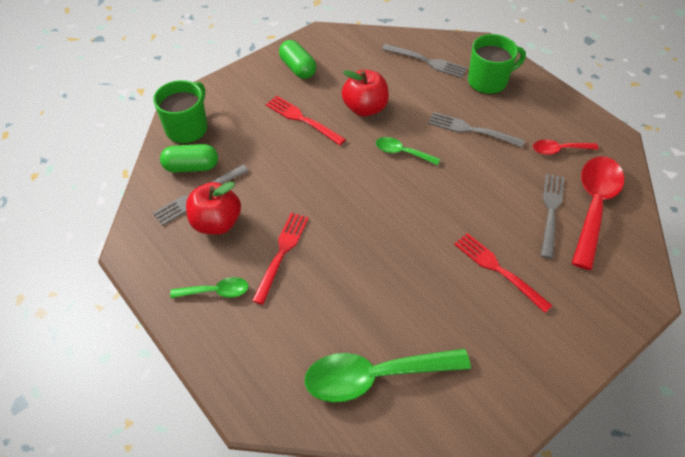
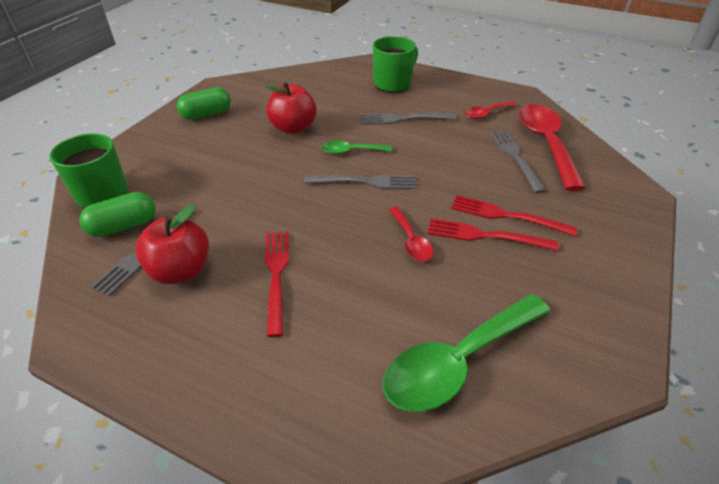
camera: 25 degrees left, 10 degrees down
green spoon [170,277,248,298] -> none
red fork [266,96,346,145] -> red fork moved to [428,218,558,251]
green capsule [279,40,316,79] -> green capsule turned 60 degrees counterclockwise [177,87,231,120]
grey fork [382,44,467,78] -> grey fork moved to [304,175,417,189]
none -> red spoon [389,207,433,261]

